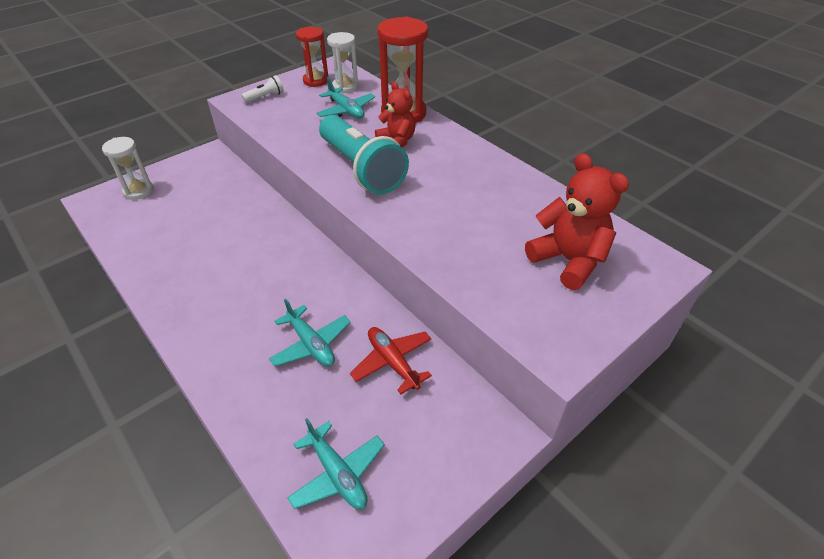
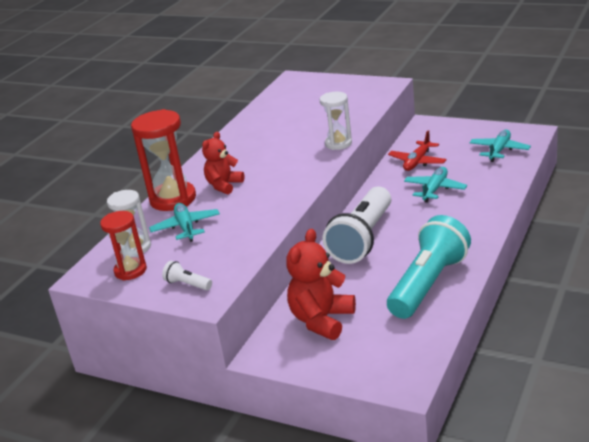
camera: 110 degrees left, 15 degrees down
white hourglass [102,137,154,200] -> white hourglass moved to [320,92,352,150]
turquoise plane [317,77,375,119] -> turquoise plane turned 45 degrees counterclockwise [149,203,220,242]
turquoise flashlight [319,115,409,194] -> turquoise flashlight moved to [387,215,471,319]
red teddy bear [525,153,629,290] -> red teddy bear moved to [286,229,356,340]
none -> white flashlight [322,187,391,264]

